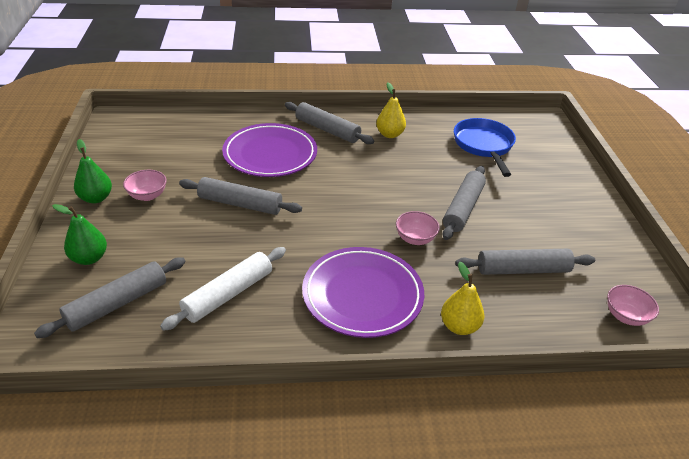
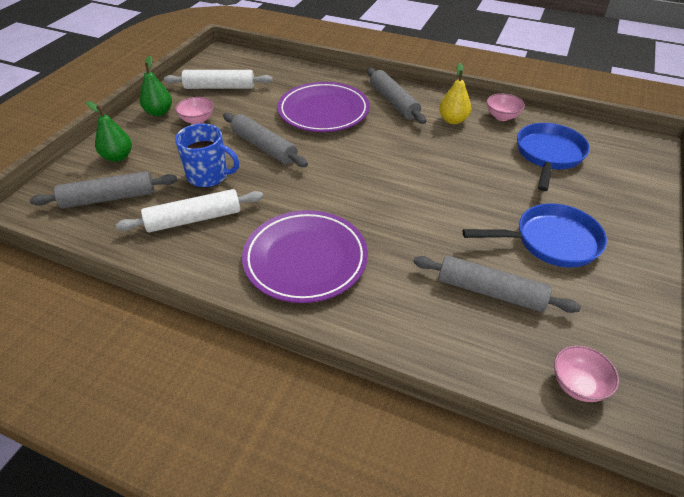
camera: 30 degrees right, 5 degrees up
pink bowl [396,211,440,245] -> pink bowl moved to [487,93,525,121]
yellow pear [441,261,484,335] -> none
grey rolling pin [442,166,486,240] -> none
none -> white rolling pin [164,70,273,89]
none -> blue mug [175,124,239,188]
none -> blue pan [463,203,607,267]

